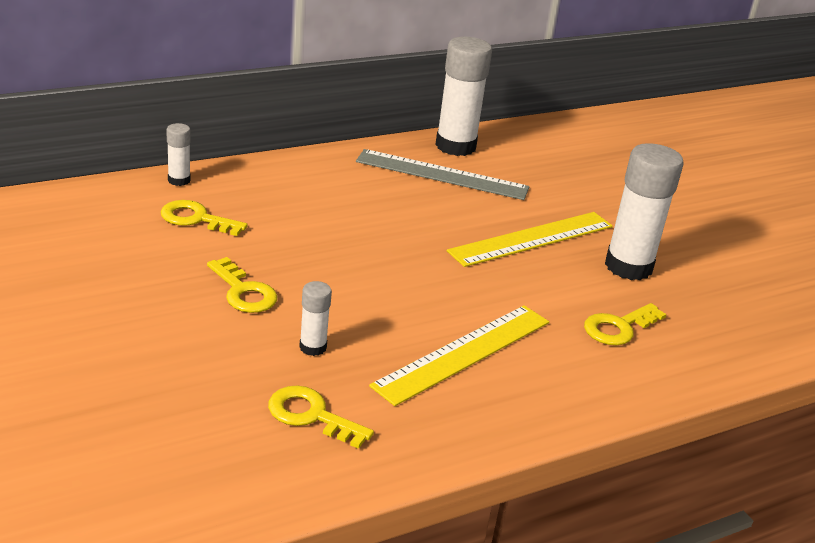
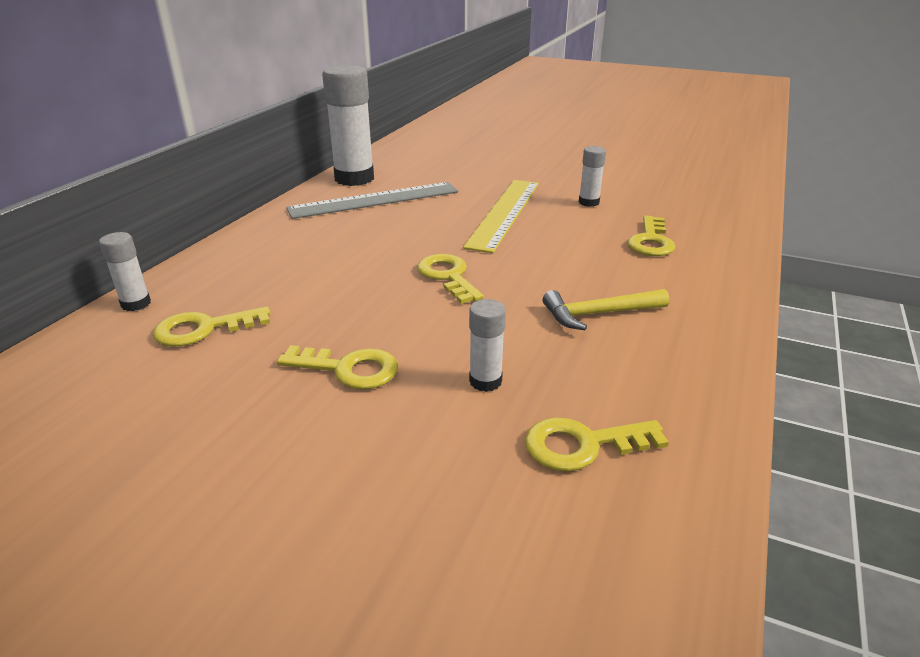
camera: 35 degrees left, 0 degrees up
yellow ruler [369,305,549,406] -> yellow hammer [543,289,669,330]
white glue stick [605,143,684,280] -> white glue stick [579,146,606,207], size x0.48
none -> yellow key [417,254,484,304]

